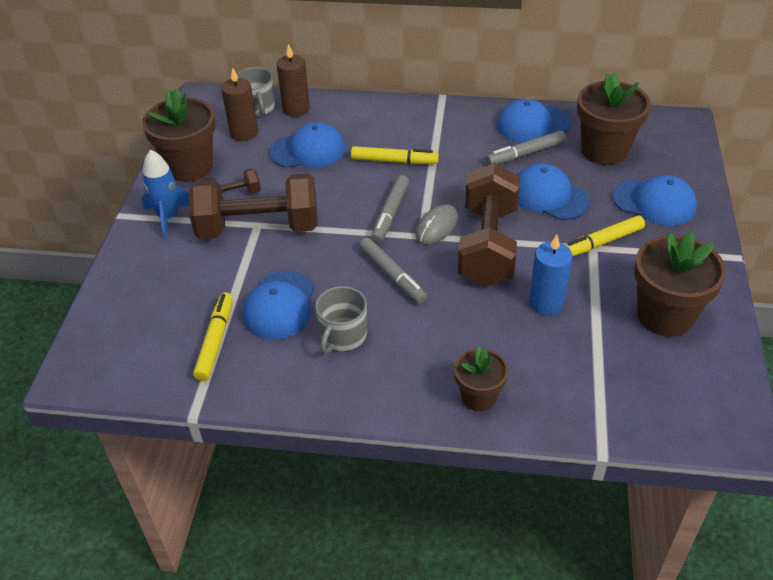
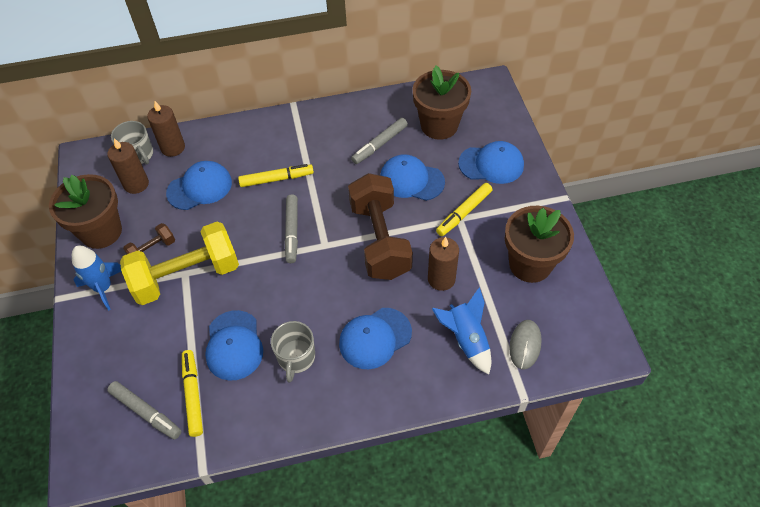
camera: 20 degrees left, 10 degrees up
brown dumbbell [189,174,318,239] -> yellow dumbbell [120,222,239,305]
grey marker [359,237,427,304] -> grey marker moved to [107,381,182,440]
grey mouse [415,204,459,244] -> grey mouse moved to [509,320,542,369]
brown flower pot [454,347,508,411] -> none
blue cap [497,99,571,143] -> blue cap moved to [339,308,412,369]
blue candle [529,235,572,315] -> brown candle [428,237,459,291]
none -> blue rocket [432,287,491,375]

